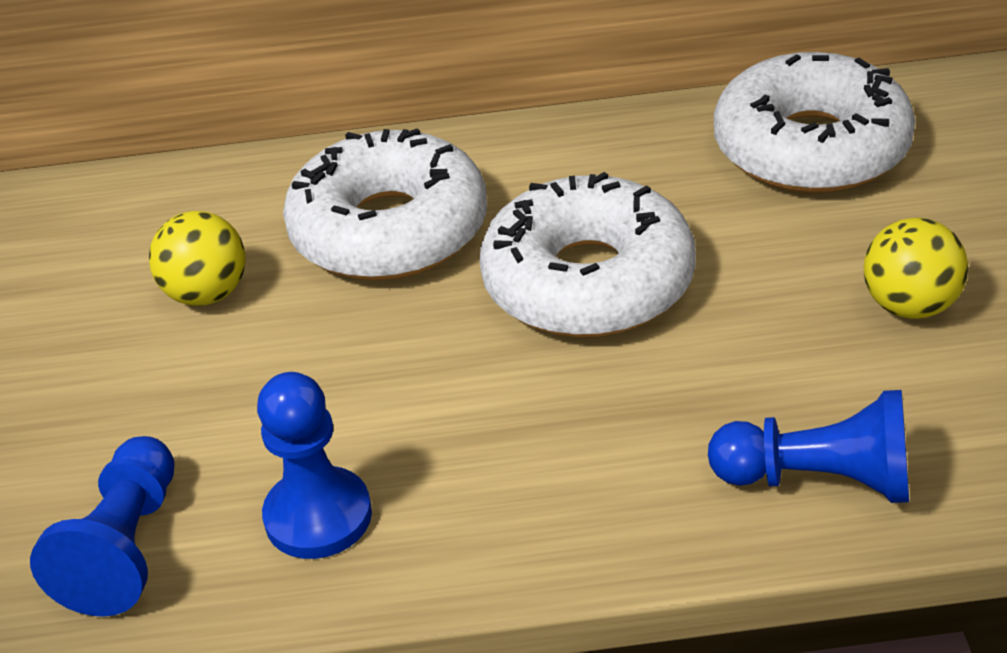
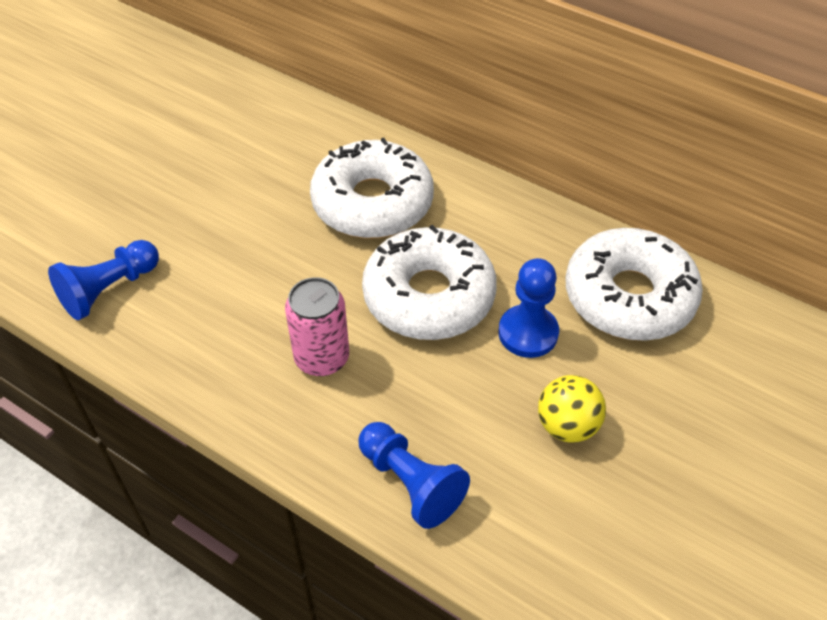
camera: 35 degrees right, 10 degrees up
yellow ball [149,211,246,306] -> none
blue pawn [257,372,372,559] -> blue pawn moved to [498,258,559,358]
none -> pink can [285,277,349,376]

